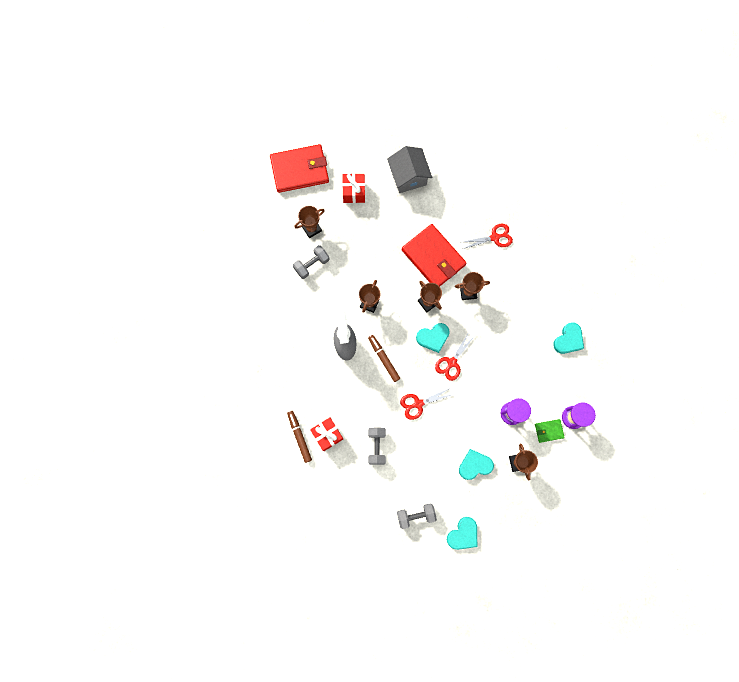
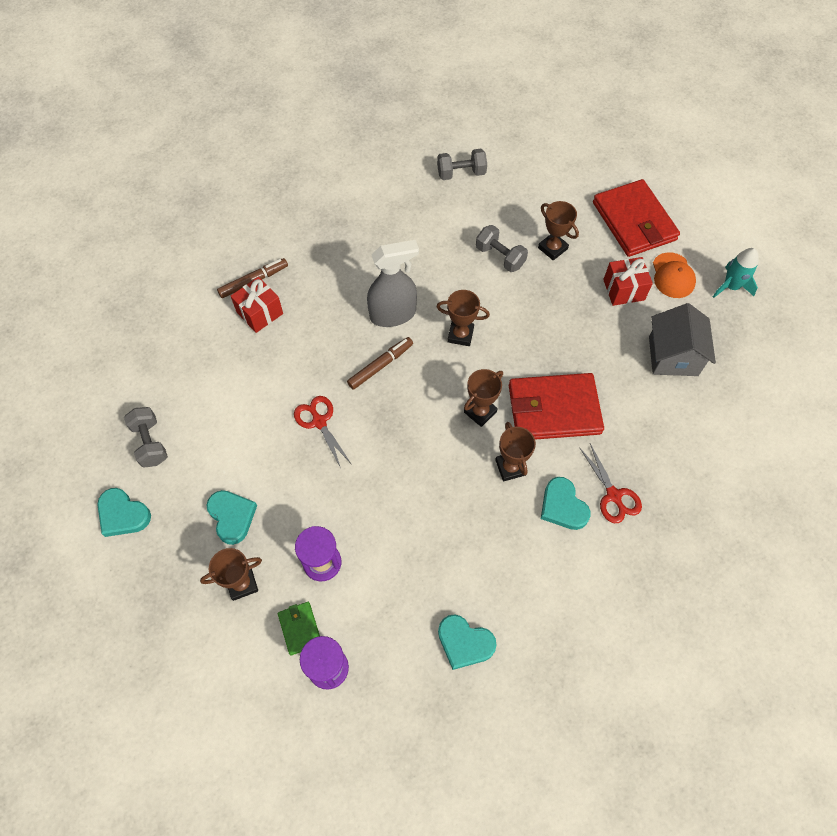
camera: 80 degrees right, 15 degrees down
grey dumbbell [368,428,386,465] -> grey dumbbell moved to [437,149,487,180]
grey house [387,146,432,193] -> grey house turned 60 degrees counterclockwise [649,303,716,376]
red wallet [402,224,466,286] -> red wallet turned 45 degrees clockwise [509,373,604,440]
turquoise heart [416,323,450,353] -> turquoise heart moved to [541,477,591,530]
red scissors [435,332,474,381] -> none
none -> orange cap [653,252,696,298]
none -> turquoise rocket [713,248,759,298]

